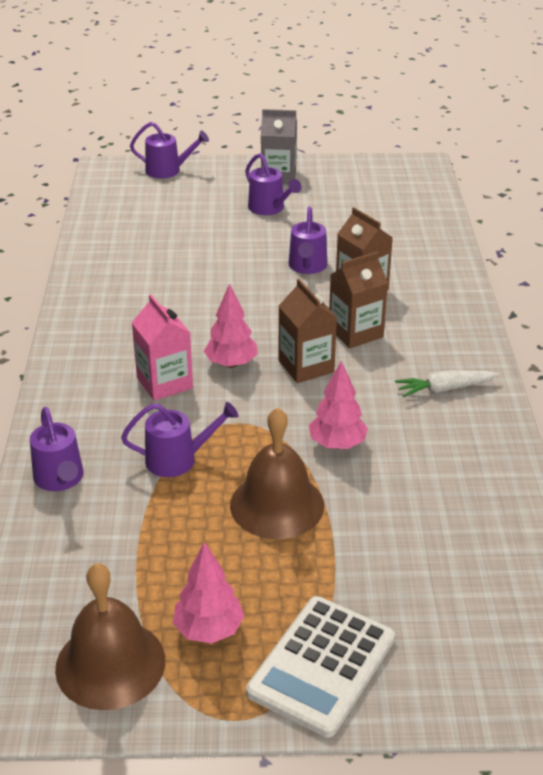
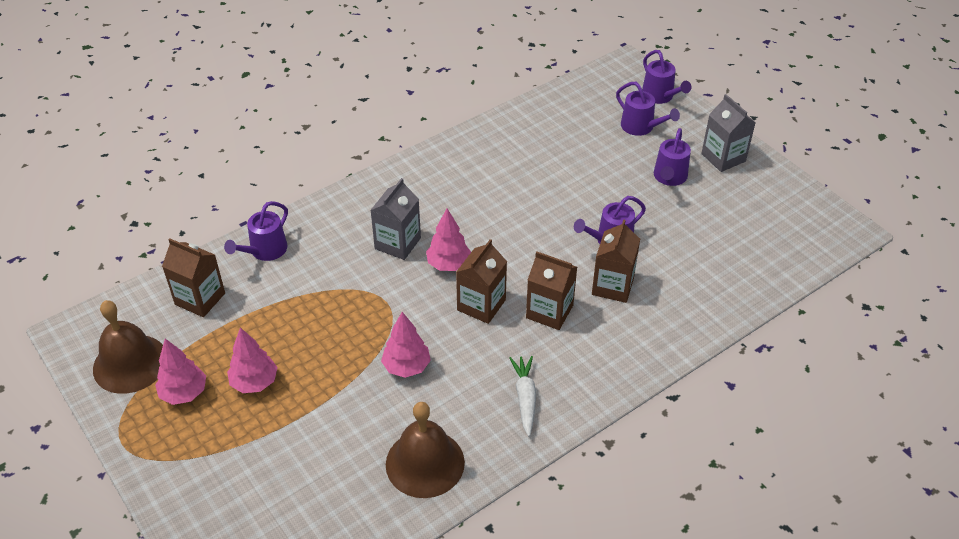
camera: 55 degrees right, 10 degrees up
purple watering can [121,402,238,477] -> purple watering can moved to [616,82,680,136]
pink carton [131,295,193,401] -> grey carton [370,178,421,260]
brown bell [230,407,324,539] -> brown bell moved to [386,402,465,498]
white calculator [246,596,395,737] -> none
white carrot [395,370,500,397] -> white carrot turned 45 degrees clockwise [509,356,536,437]
none -> brown carton [162,238,225,317]
none -> pink tree [227,328,278,393]

